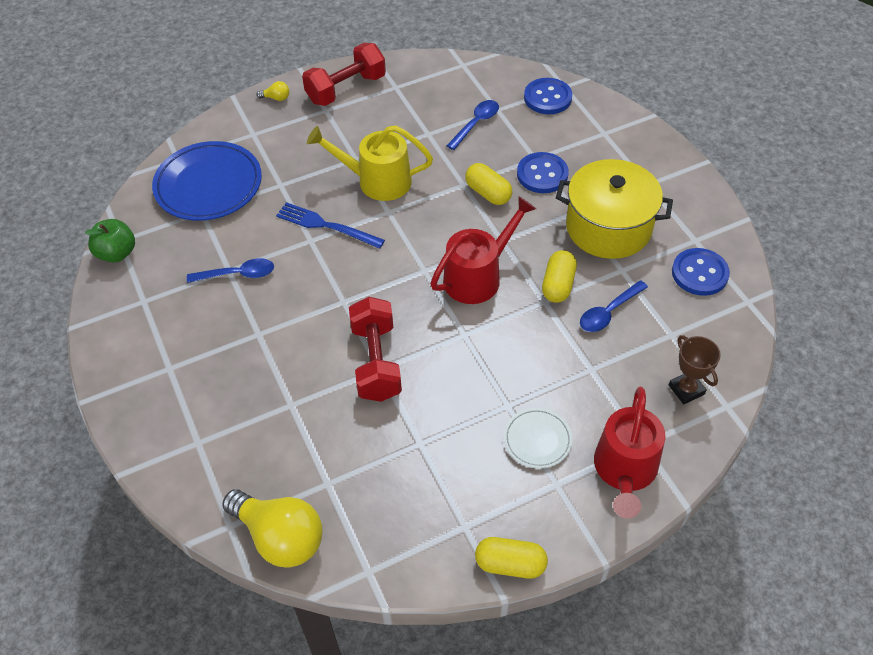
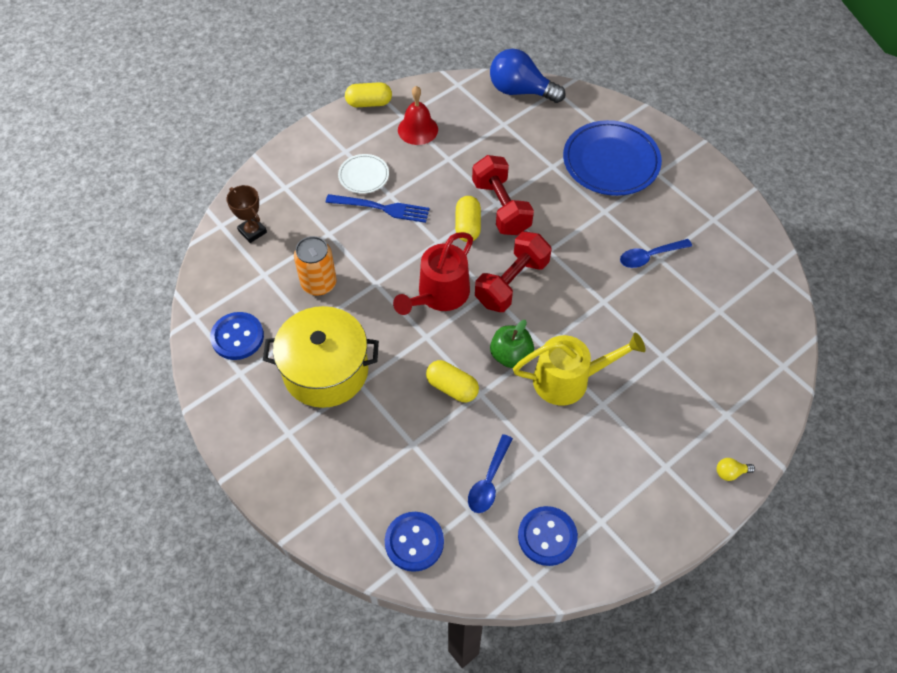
camera: 165 degrees right, 5 degrees up
green apple [85,219,135,263] -> green apple moved to [490,320,534,368]
blue plate [152,141,262,221] -> blue plate moved to [563,120,662,196]
yellow light bulb [222,489,323,568] -> blue light bulb [490,49,566,103]
blue fork [276,202,385,249] -> blue fork moved to [326,194,430,223]
red dumbbell [302,43,386,106] -> red dumbbell moved to [475,231,552,312]
blue button [517,152,569,193] -> blue button moved to [518,506,578,566]
yellow capsule [542,250,577,303] -> yellow capsule moved to [455,196,481,242]
blue spoon [580,280,648,332] -> orange can [294,236,337,296]
red watering can [594,387,665,519] -> none
none -> red bell [398,86,438,145]

